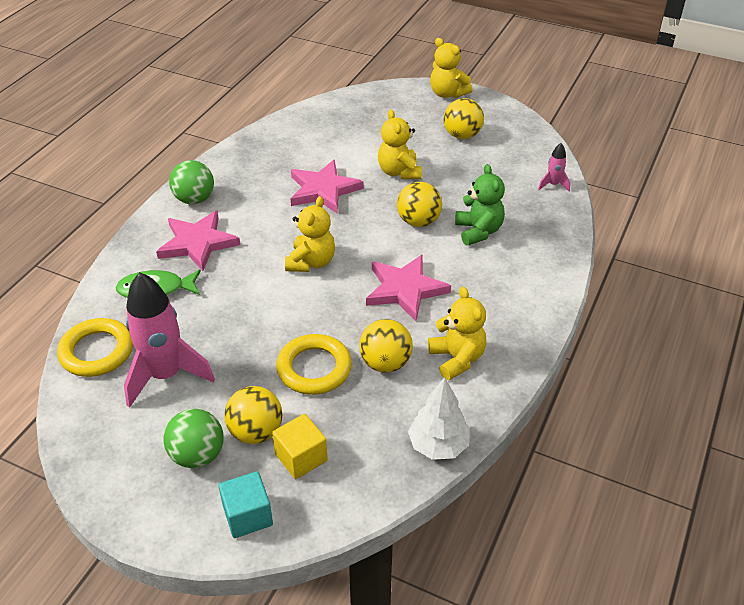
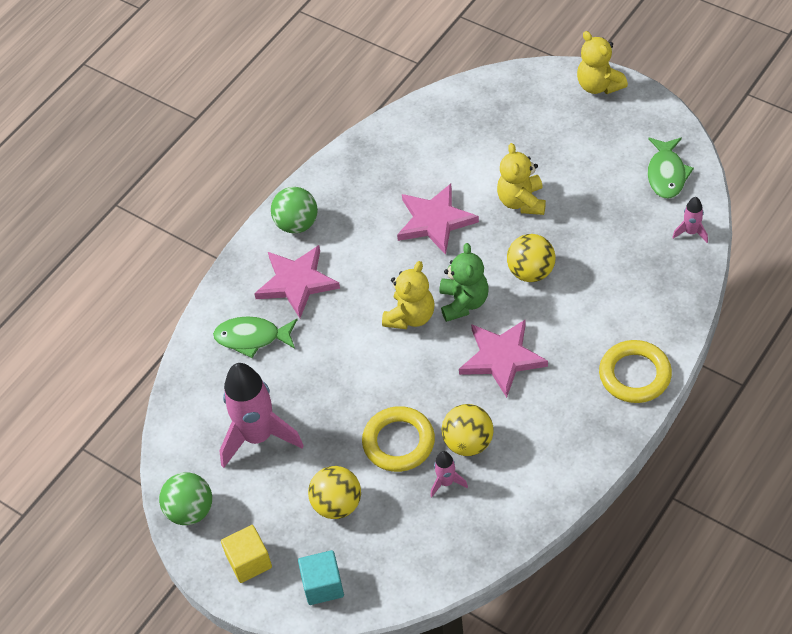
camera: 15 degrees right, 10 degrees up
yellow ring [57,318,133,377] -> yellow ring moved to [599,340,672,403]
green ball [164,409,224,468] -> green ball moved to [159,472,212,525]
yellow cube [272,414,328,479] -> yellow cube moved to [221,525,272,583]
white tree [408,377,470,460] -> none
yellow teddy bear [428,287,486,380] -> none
yellow ball [444,98,484,139] -> none
green teddy bear [455,164,505,246] -> green teddy bear moved to [439,243,489,322]
none -> pink rocket [430,451,468,497]
none -> green fish [648,138,694,199]

